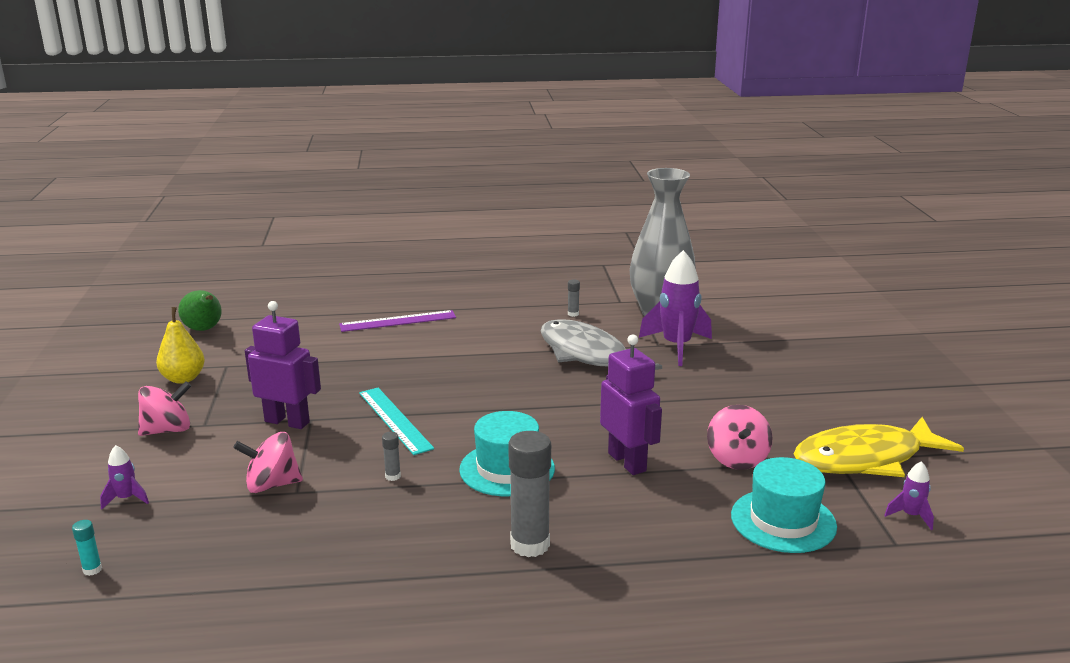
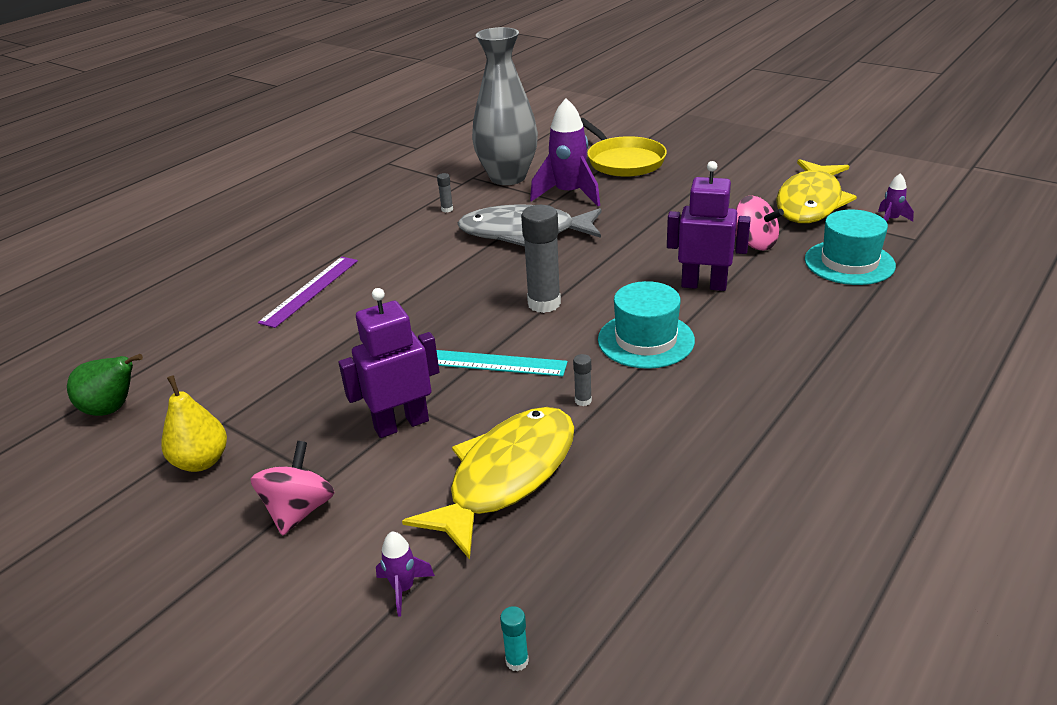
camera: 45 degrees left, 10 degrees up
pink spinning top [233,432,303,493] -> yellow fish [402,407,574,559]
grey glue stick [508,431,551,557] -> grey glue stick moved to [521,205,561,313]
none -> yellow pan [581,118,667,177]

